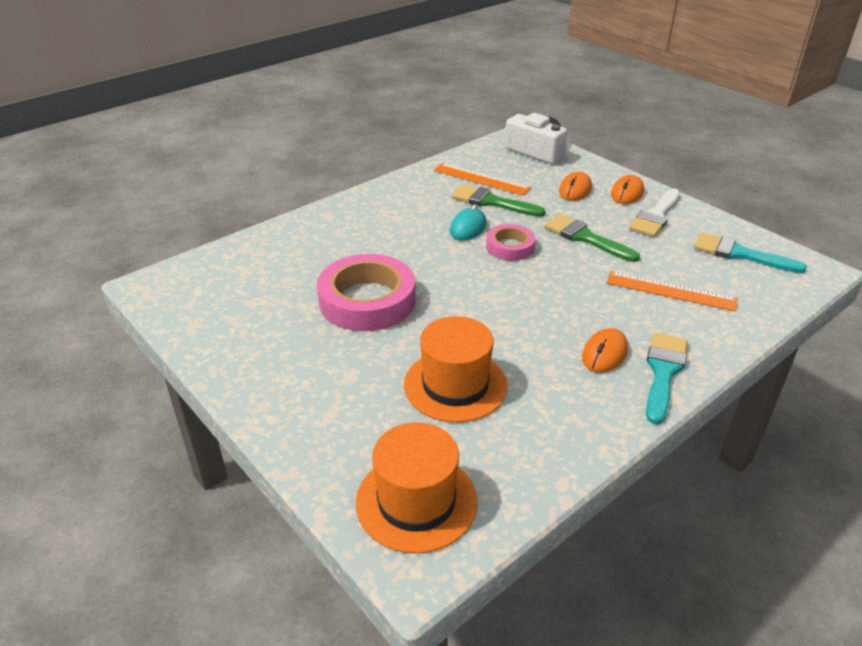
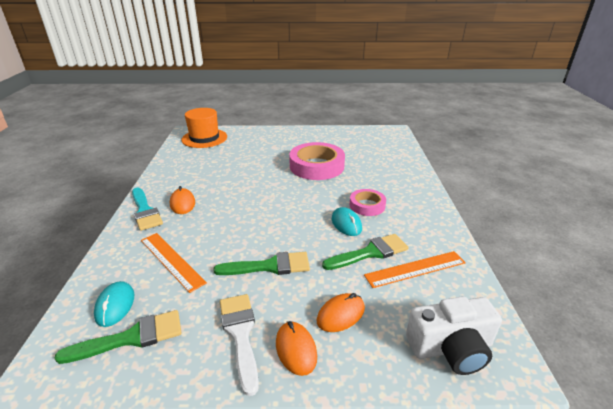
camera: 130 degrees right, 5 degrees down
orange hat [404,316,507,422] -> none
pink tape [486,224,535,261] -> pink tape moved to [350,189,386,216]
orange mouse [559,172,592,201] -> orange mouse turned 75 degrees clockwise [316,293,365,332]
orange ruler [607,271,738,311] -> orange ruler turned 75 degrees clockwise [141,233,207,293]
turquoise brush [694,232,807,273] -> green brush [54,310,182,364]
none -> turquoise mouse [94,281,134,327]

